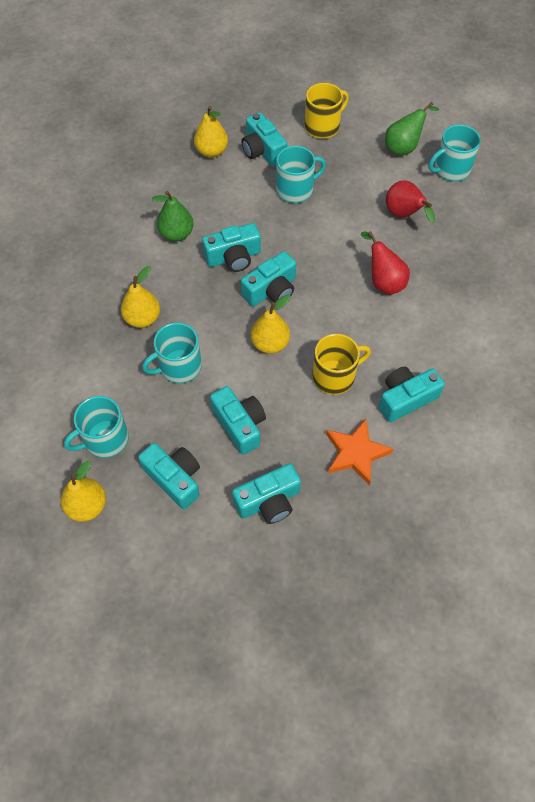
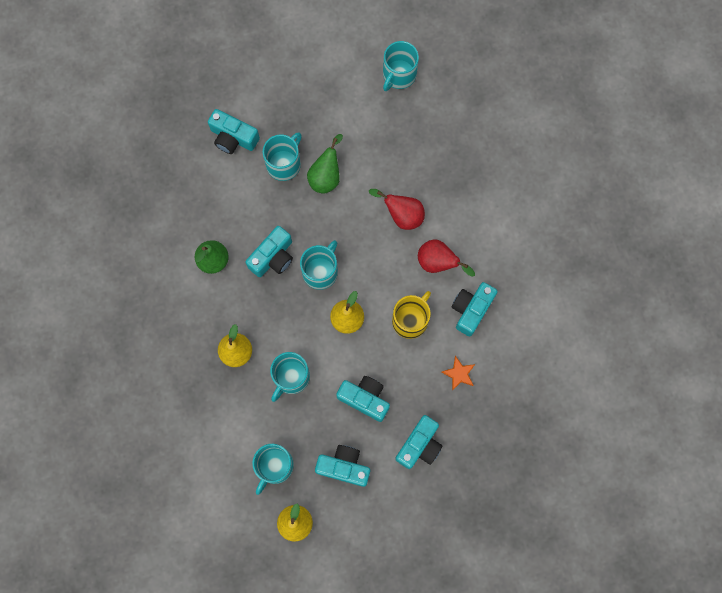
camera: 30 degrees left, 15 degrees up
yellow pear [194,106,228,158] -> none
turquoise camera [241,251,296,307] -> turquoise mug [300,240,338,290]
yellow mug [305,83,349,139] -> none
orange star [326,419,393,485] -> orange star [441,356,475,391], size x0.63
green pear [385,102,439,156] -> green pear moved to [307,134,343,194]
red pear [386,180,435,223] -> red pear moved to [418,239,475,277]

